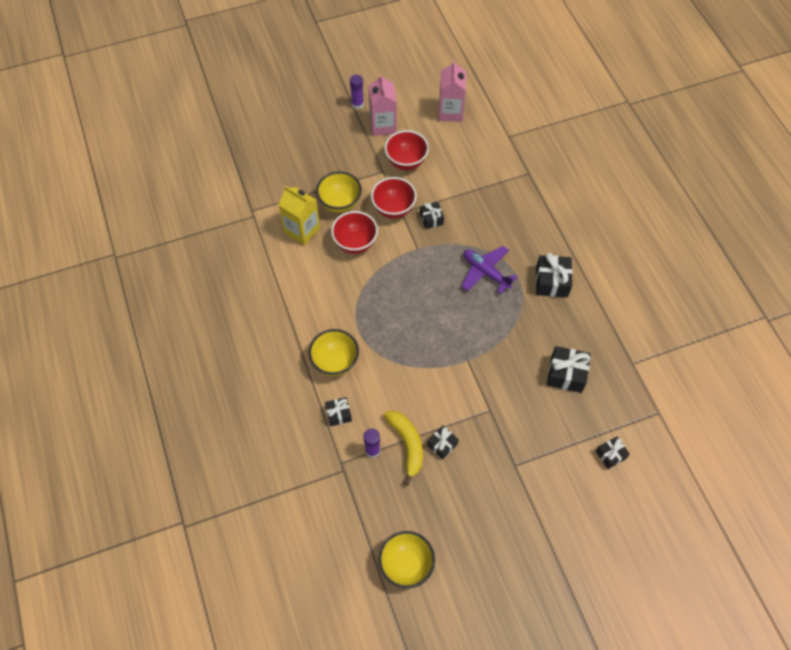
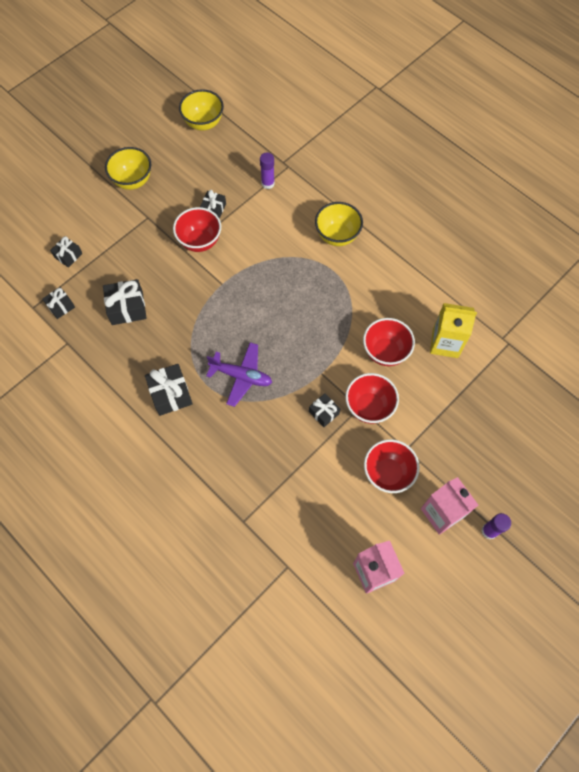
camera: 155 degrees right, 5 degrees up
yellow bowl [316,171,362,213] -> yellow bowl moved to [105,147,151,190]
black gift [325,397,352,426] -> black gift moved to [42,287,75,319]
yellow banana [384,411,423,485] -> none
none -> red bowl [173,207,221,252]

